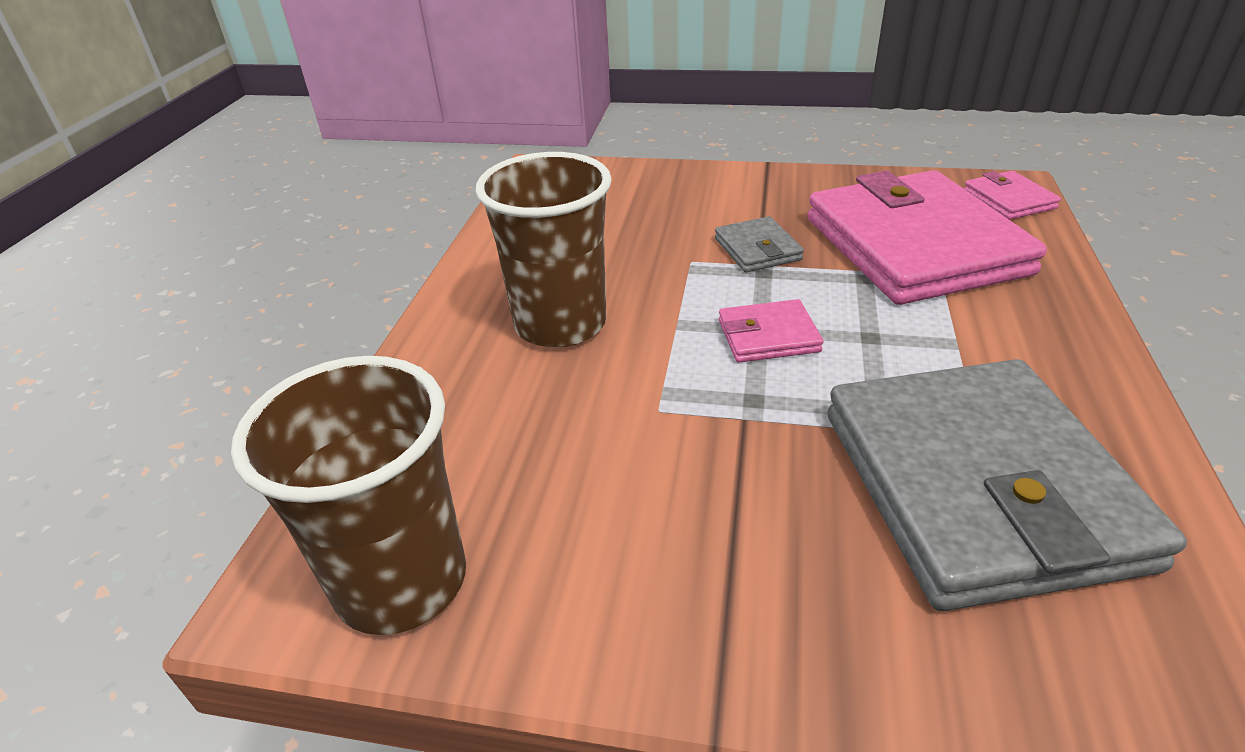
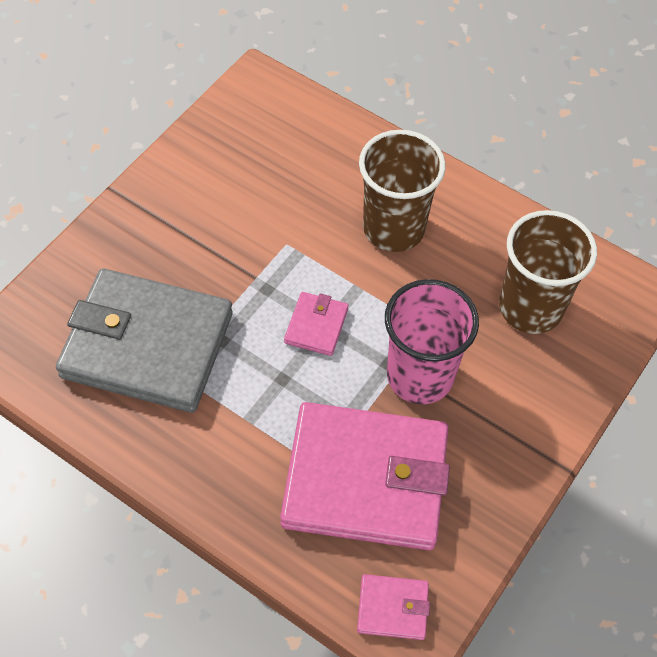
camera: 110 degrees right, 20 degrees up
brown cup [231,356,466,635] -> brown cup moved to [499,210,597,334]
grey wallet [715,216,804,272] -> pink cup [385,279,479,404]

